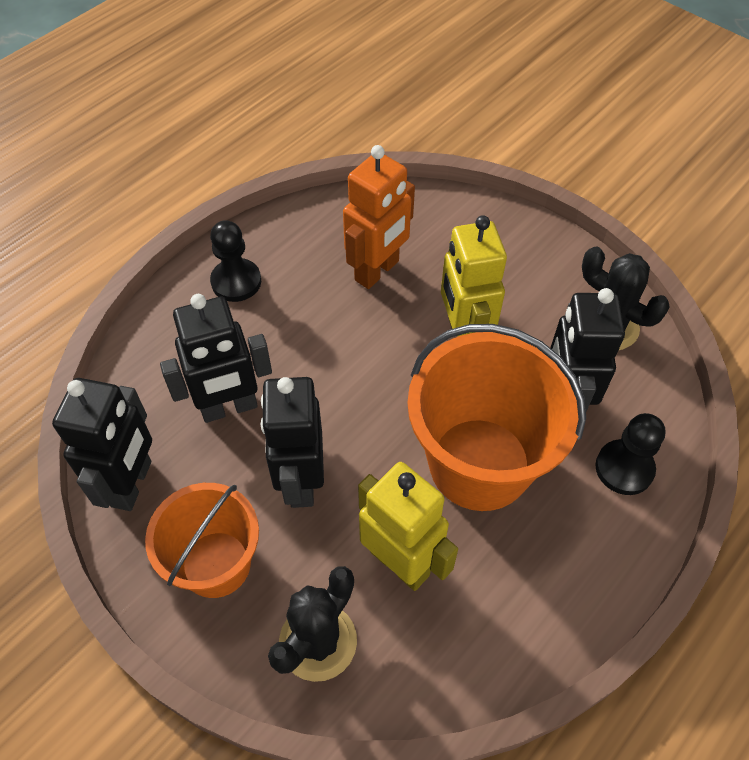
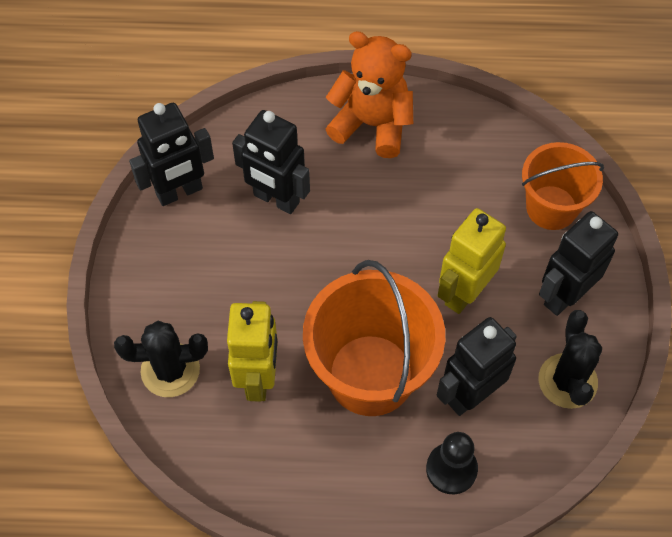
camera: 50 degrees right, 5 degrees up
orange bucket [145,483,259,598] -> orange bucket moved to [522,142,604,230]
black pawn [210,220,261,302] -> orange teddy bear [326,31,413,158]
black robot [261,377,324,508] -> black robot moved to [539,211,618,316]
orange robot [343,145,415,289] -> none

